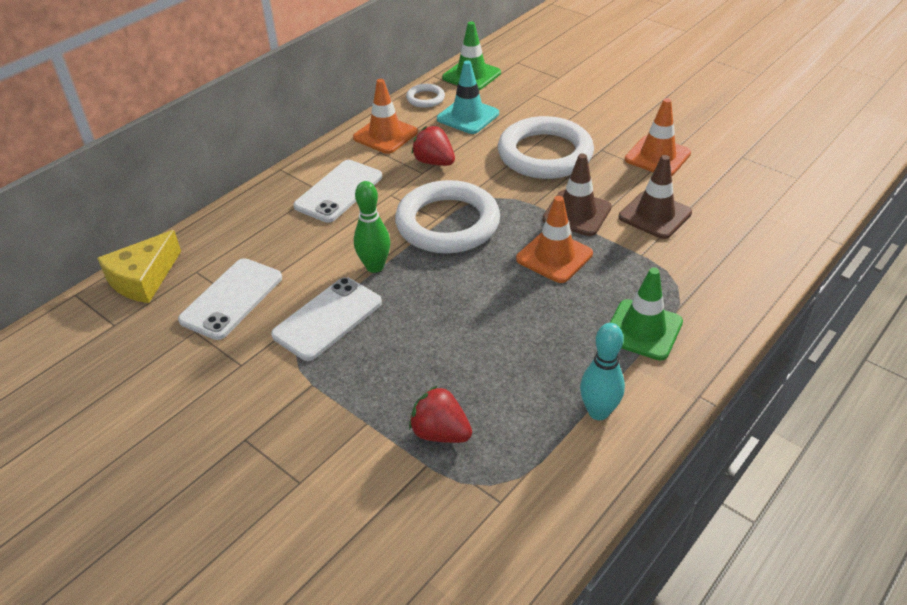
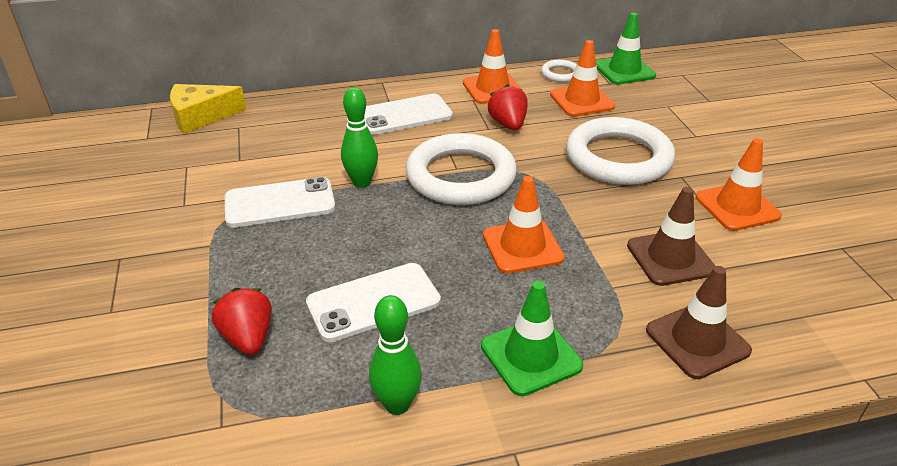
camera: 35 degrees right, 5 degrees down
white phone [178,258,282,340] -> white phone moved to [306,263,441,342]
turquoise traffic cone [437,60,499,134] -> orange traffic cone [550,40,615,117]
brown traffic cone [542,154,612,236] -> brown traffic cone moved to [646,266,752,379]
turquoise bowling pin [580,323,625,420] -> green bowling pin [369,295,422,415]

